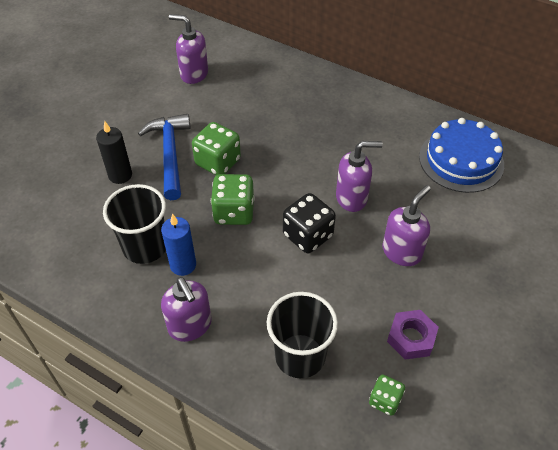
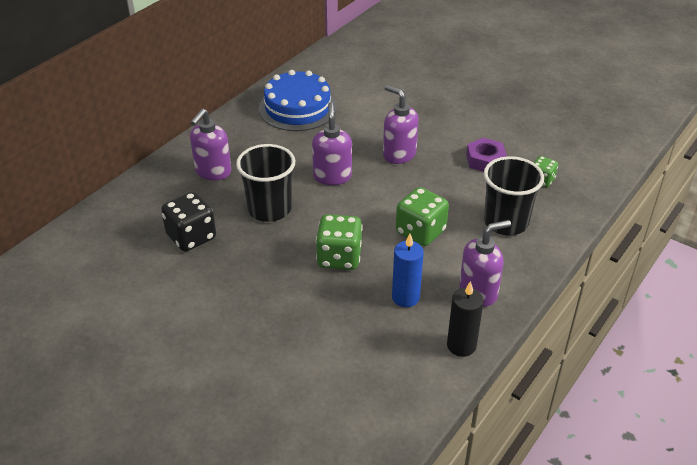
camera: 85 degrees left, 10 degrees down
black candle [96,121,132,184] -> black candle moved to [447,281,484,357]
black cup [103,184,166,264] -> black cup moved to [236,144,295,222]
blue hammer [138,114,191,200] -> none
purple soap dispenser [169,14,208,84] -> purple soap dispenser moved to [190,109,231,180]
green dice [192,122,241,175] -> green dice moved to [396,187,449,246]
black dice [283,193,336,253] -> black dice moved to [161,192,216,251]

